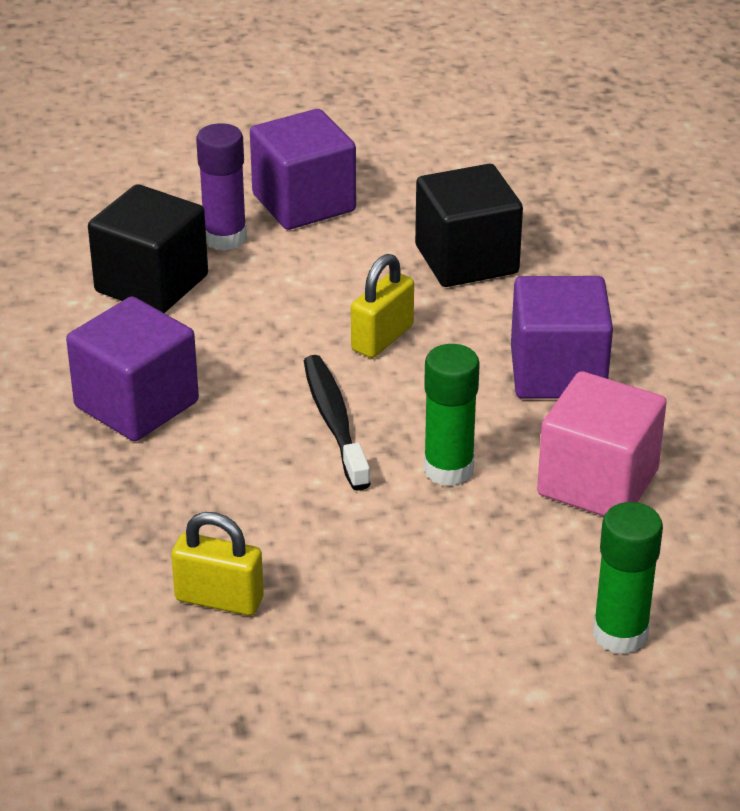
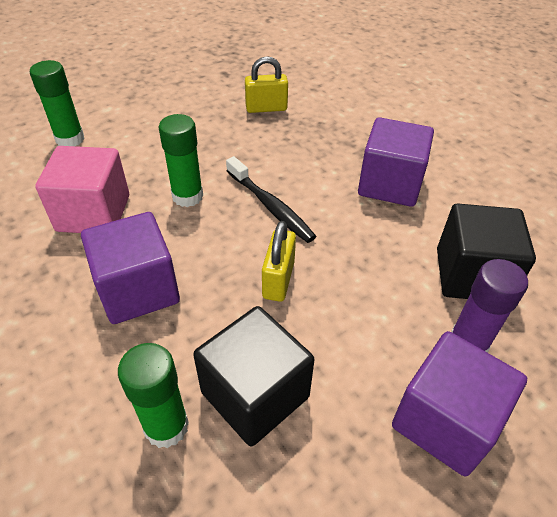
camera: 155 degrees right, 10 degrees up
none -> green glue stick [118,343,189,448]

